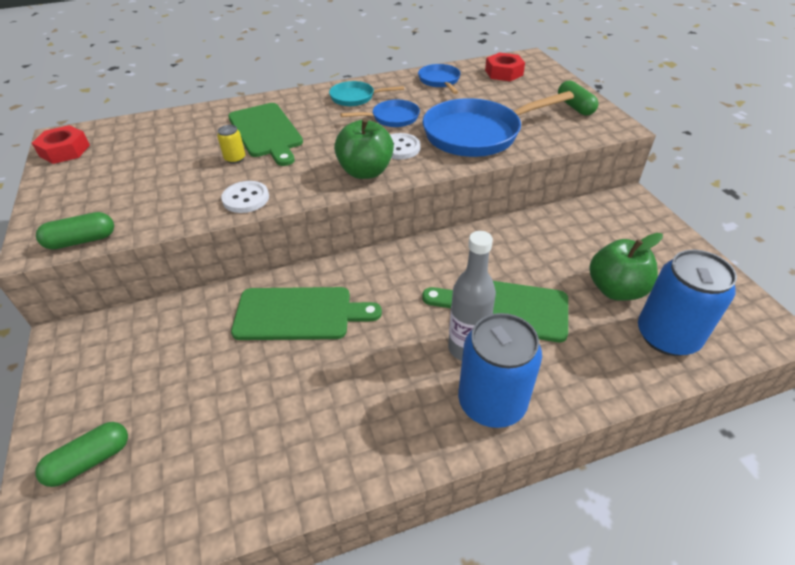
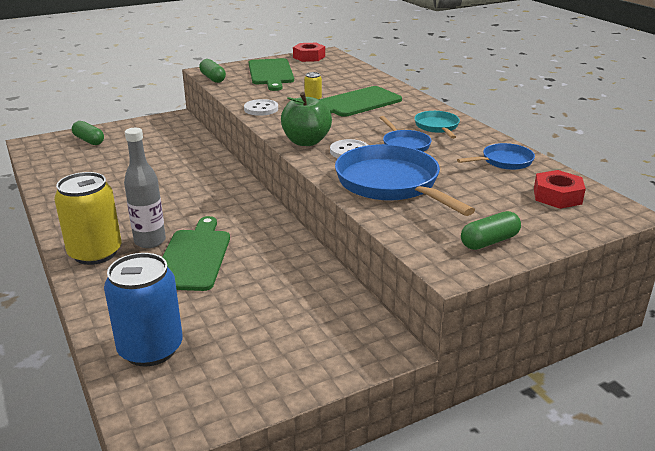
camera: 80 degrees right, 15 degrees down
green cutting board [231,287,382,340] -> green cutting board moved to [249,58,294,91]
blue can [458,313,542,428] -> yellow can [54,172,121,265]
green apple [589,233,663,301] -> none

